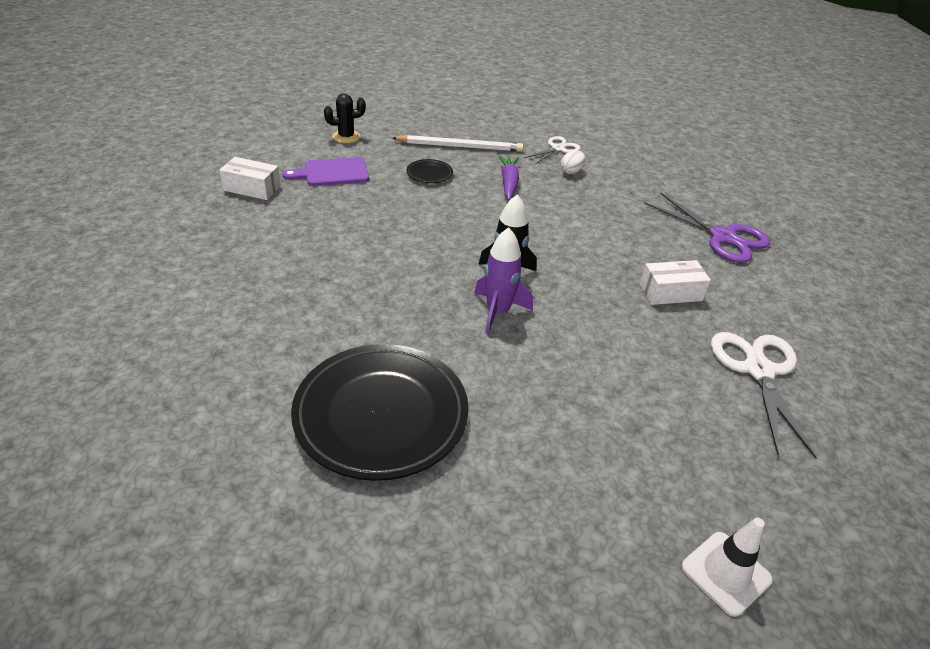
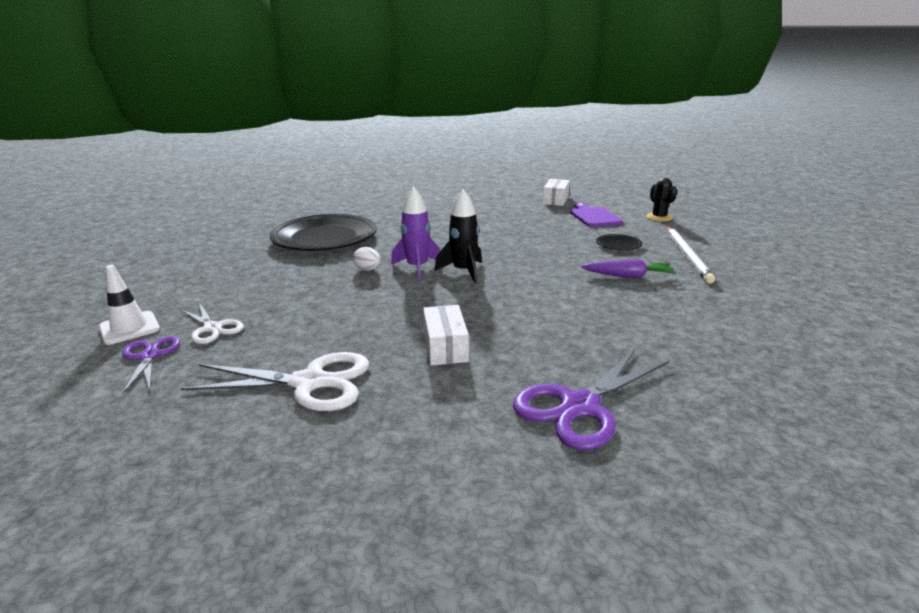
camera: 95 degrees right, 15 degrees down
white scissors [524,136,581,164] -> white scissors moved to [180,303,244,344]
white egg [561,150,585,174] -> white egg moved to [353,247,381,271]
none -> purple scissors [122,336,180,395]

